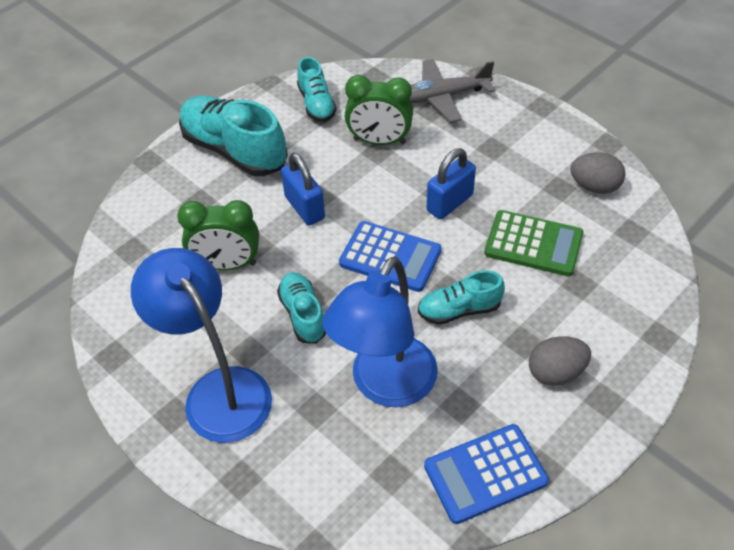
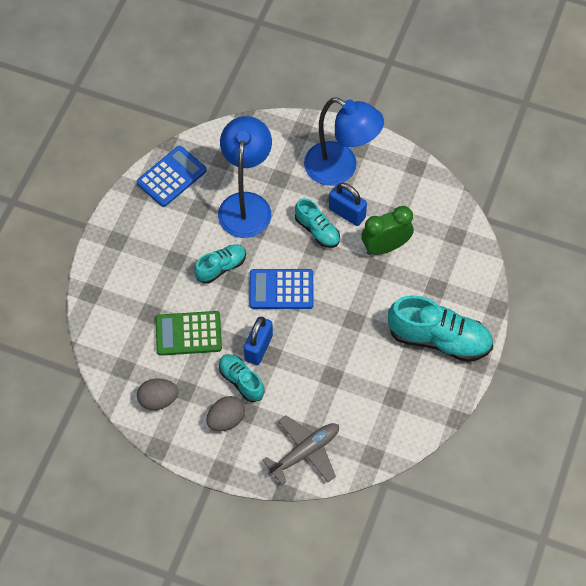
camera: 155 degrees right, 10 degrees up
blue padlock [281,152,325,226] -> blue padlock moved to [329,183,367,226]
turquoise shoe [297,57,337,122] -> turquoise shoe moved to [219,354,265,402]
green clock [345,75,413,145] -> none
grey egg [529,336,591,386] -> grey egg moved to [206,396,245,431]

